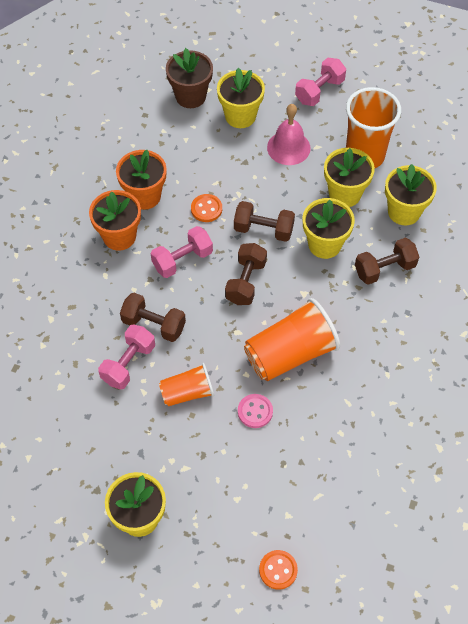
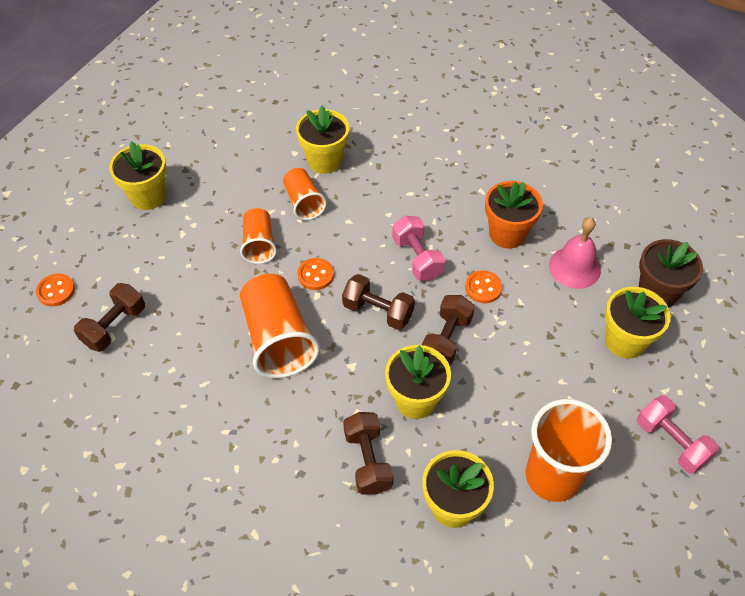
camera: 100 degrees right, 5 degrees down
orange flower pot [89,190,141,251] -> none
pink dumbbell [98,325,155,389] -> orange cup [283,168,327,220]
brown dumbbell [120,293,186,342] -> brown dumbbell moved to [74,283,145,352]
pink button [238,394,273,428] -> none
pink bell [267,104,311,165] -> pink bell moved to [549,217,601,289]
yellow flower pot [324,148,375,207] -> yellow flower pot moved to [296,105,349,174]
none -> orange button [297,258,334,290]

